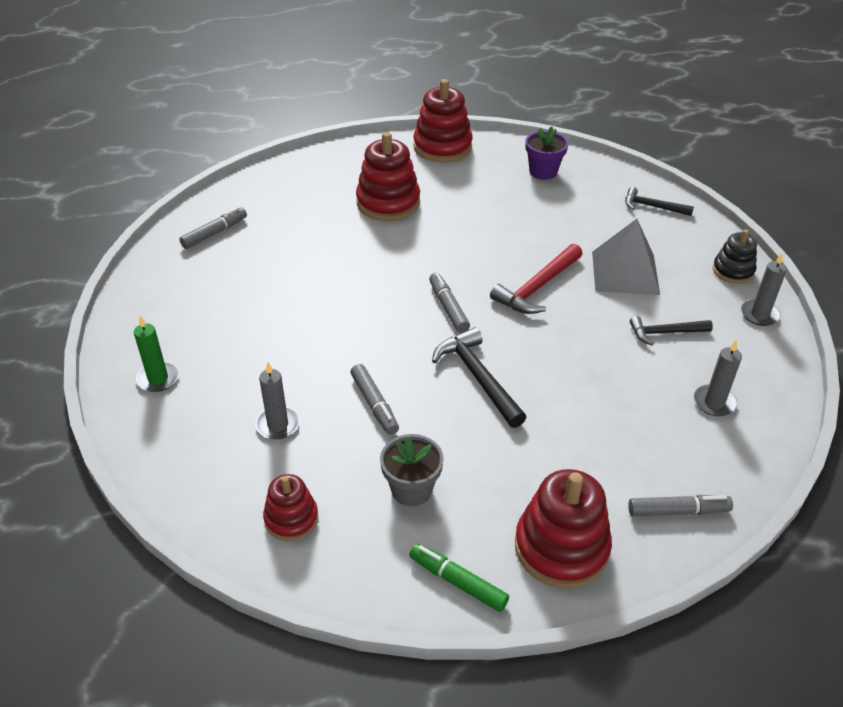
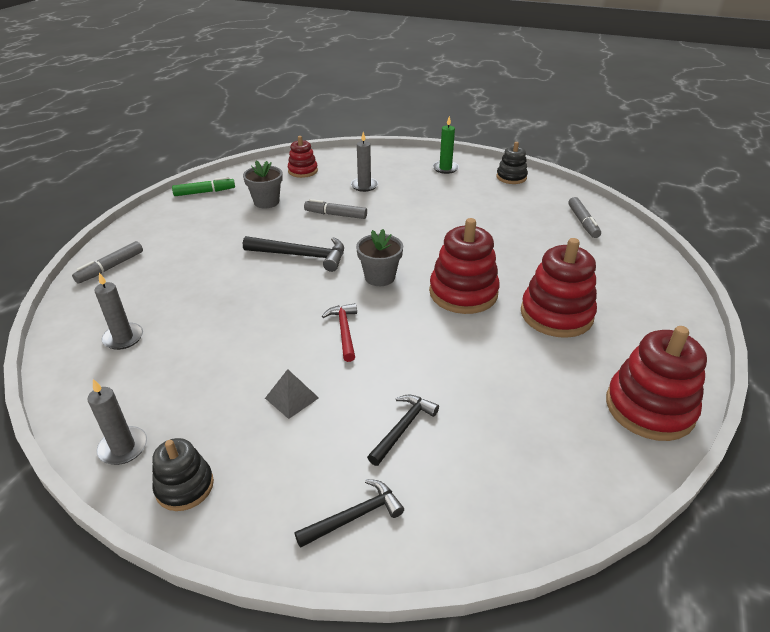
camera: 130 degrees right, 5 degrees down
grey marker [429,273,470,333] -> grey flower pot [356,229,403,286]
red hammer [490,244,583,314] -> red hammer [322,303,357,362], size x0.65
red stacking toy [515,469,612,588] -> red stacking toy moved to [429,218,500,314]
purple flower pot [526,126,568,180] -> none
grey pyramid [592,219,660,295] -> grey pyramid [265,369,319,419], size x0.51
black hammer [630,316,713,346] -> black hammer moved to [367,394,439,466]
none -> black stacking toy [496,142,528,184]

